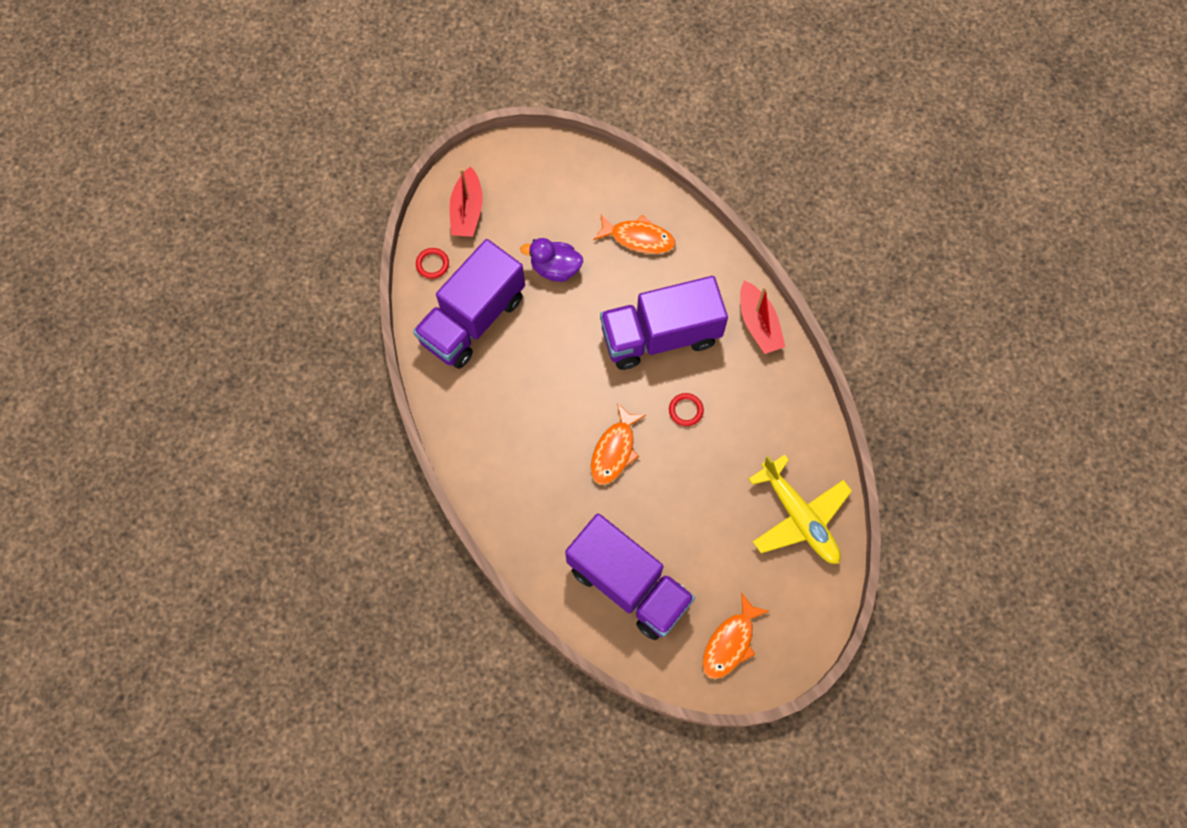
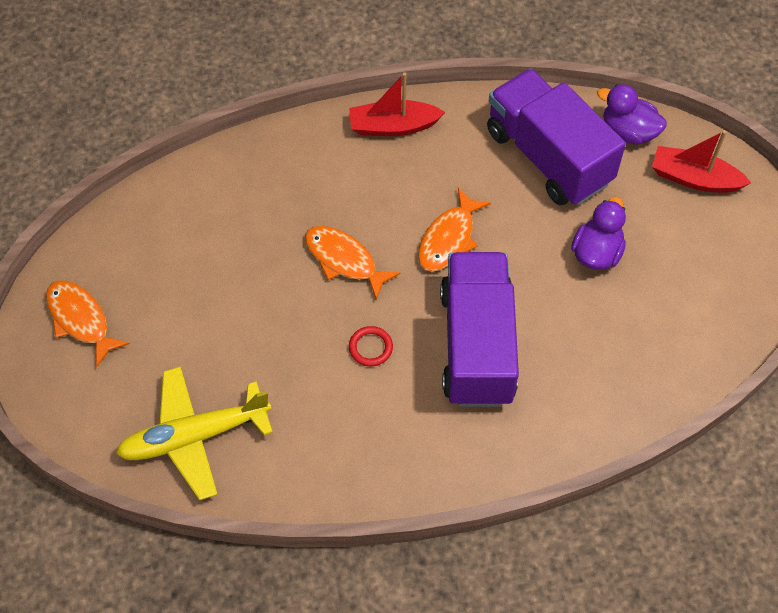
camera: 105 degrees right, 10 degrees down
red ring [416,248,449,279] -> purple duck [597,84,667,145]
purple truck [565,513,695,640] -> none
orange fish [593,214,675,254] -> orange fish moved to [418,188,491,272]
red boat [740,280,785,354] -> red boat moved to [349,73,445,136]

